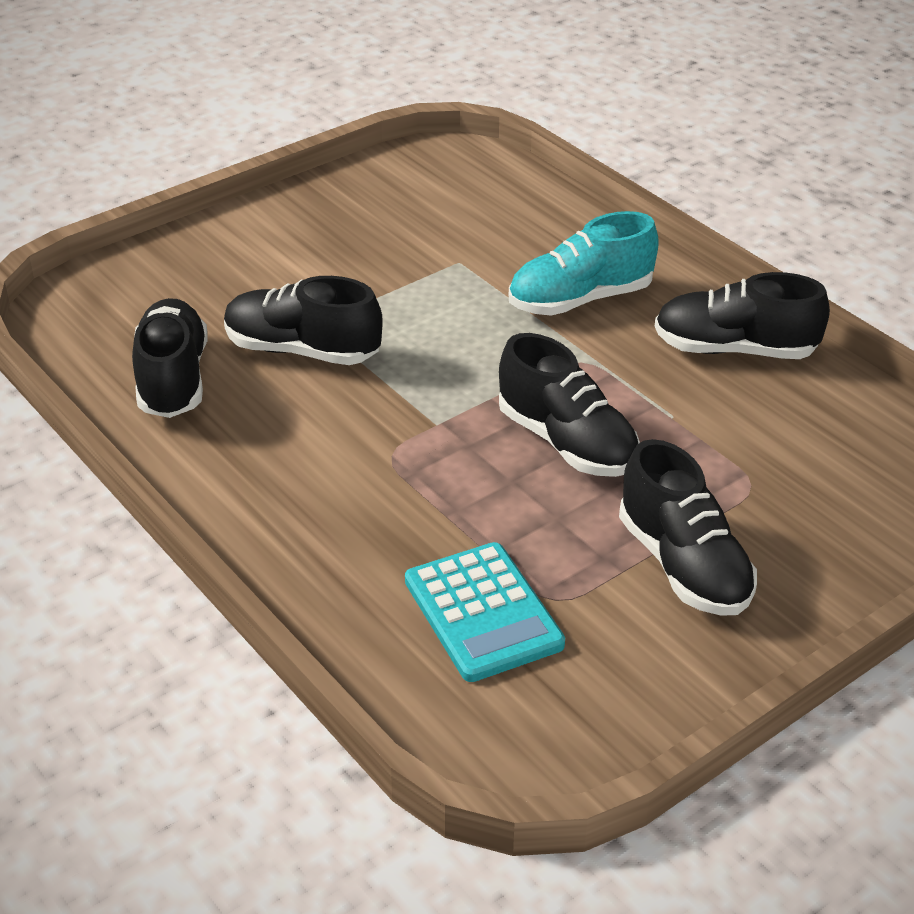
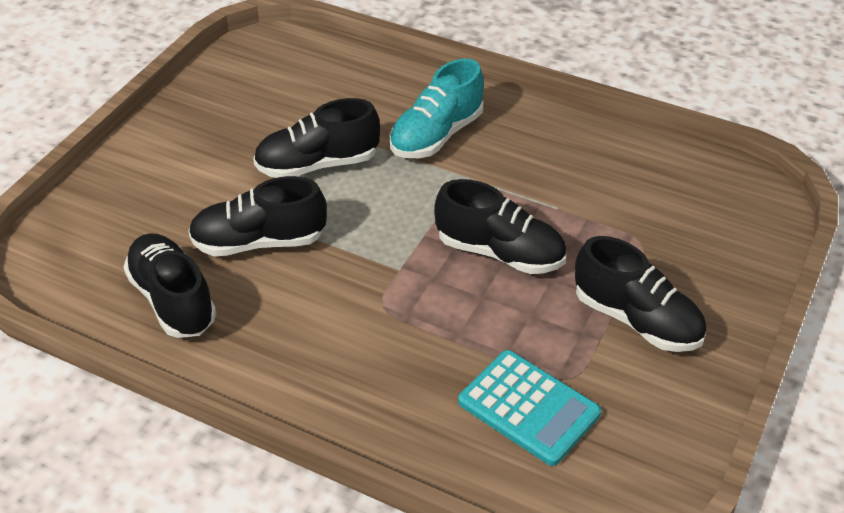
camera: 25 degrees left, 5 degrees up
black shoe [655,272,830,359] -> black shoe moved to [253,98,380,178]

